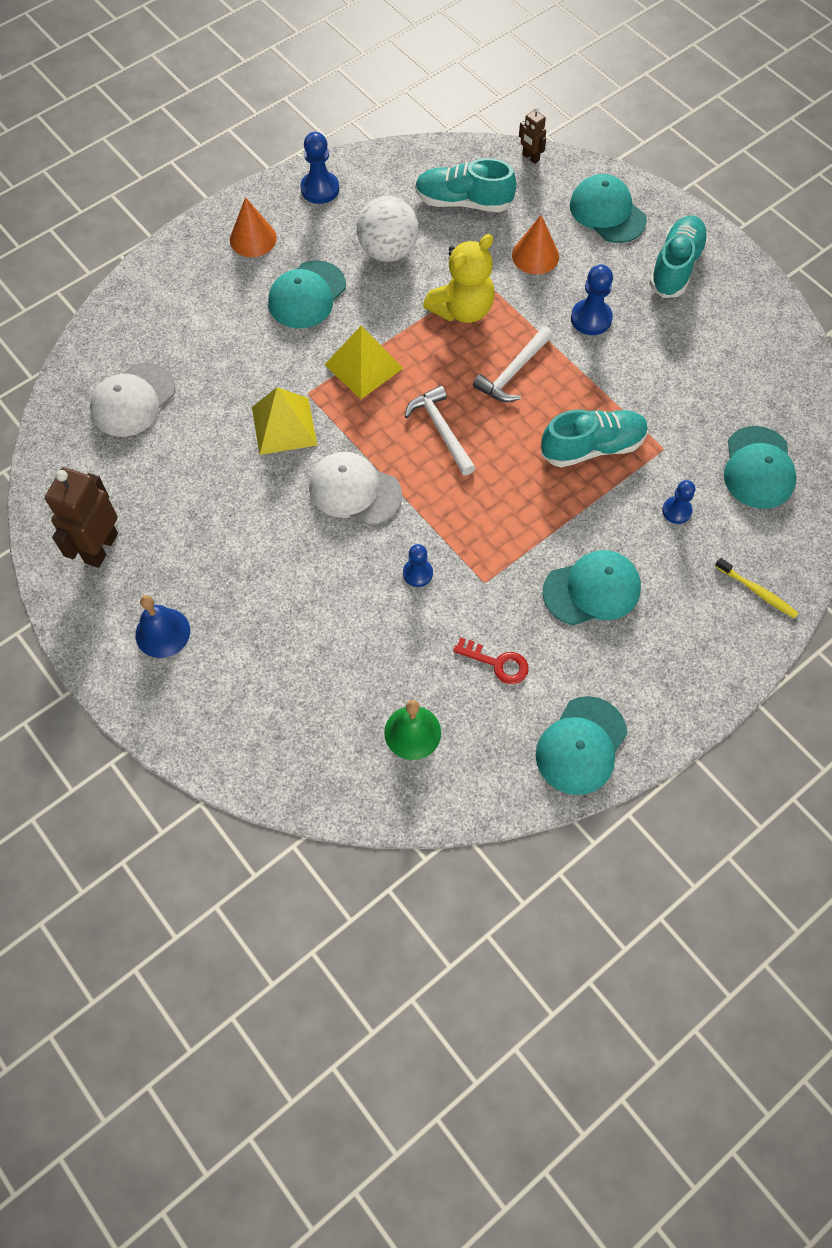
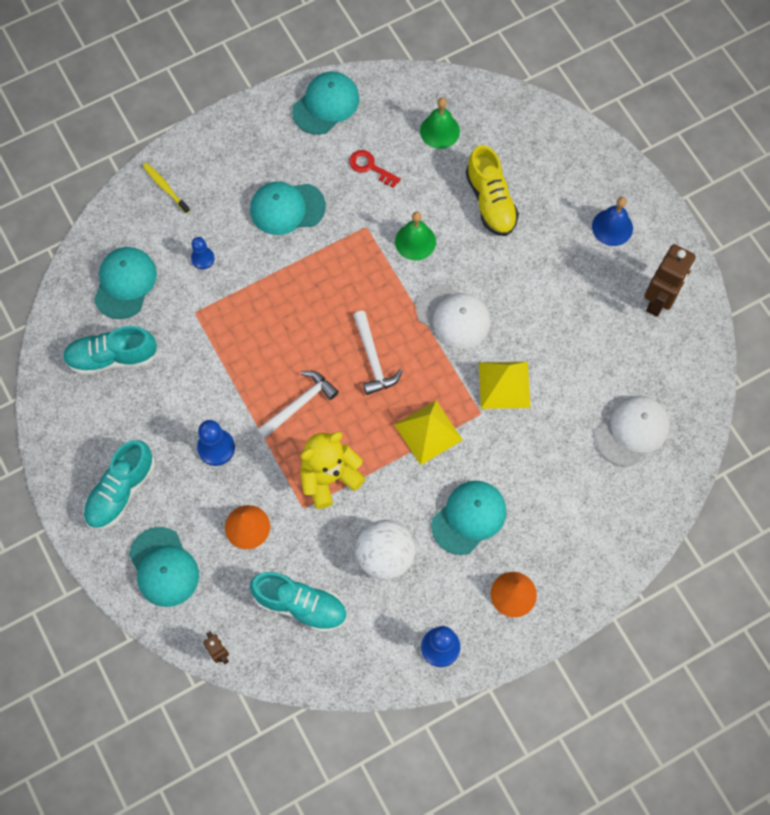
camera: 170 degrees left, 5 degrees up
blue pawn [403,544,433,587] -> green bell [395,211,436,260]
turquoise shoe [541,410,648,467] -> turquoise shoe moved to [63,326,158,375]
none -> yellow shoe [466,145,519,236]

